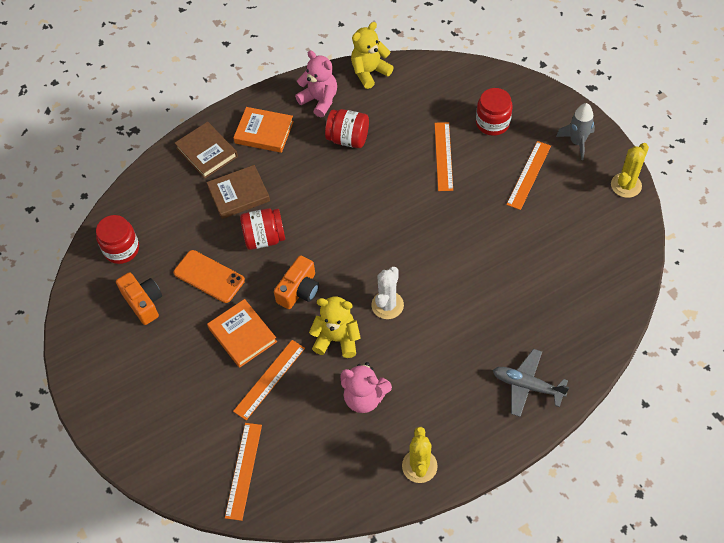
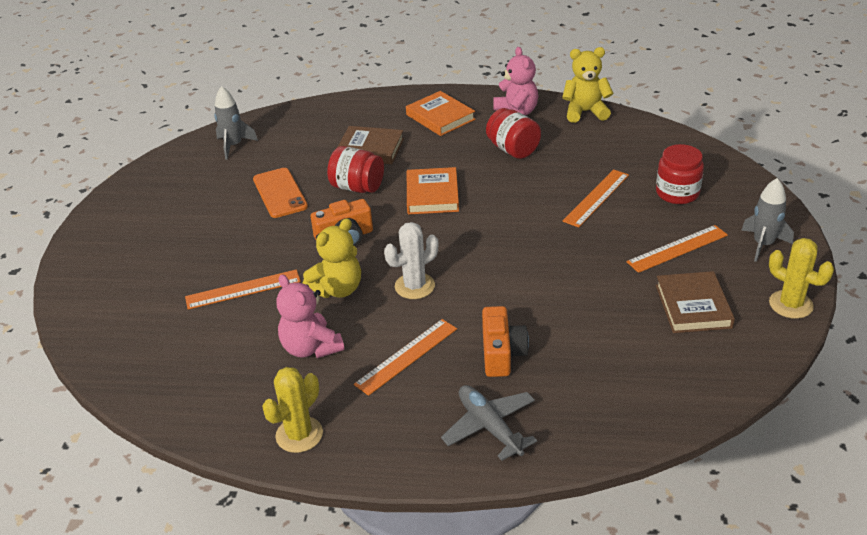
camera: 35 degrees right, 20 degrees down
red jar [96,215,139,264] -> grey rocket [214,86,258,160]
orange camera [116,272,162,325] -> orange camera moved to [482,306,529,377]
brown book [175,122,238,179] -> brown book moved to [656,271,735,333]
orange book [207,299,277,368] -> orange book moved to [407,167,459,214]
orange ruler [225,423,262,521] -> orange ruler moved to [354,319,457,396]
yellow teddy bear [309,296,361,358] -> yellow teddy bear turned 90 degrees clockwise [302,218,361,298]
yellow cactus [611,143,649,198] -> yellow cactus turned 60 degrees clockwise [769,238,834,319]

